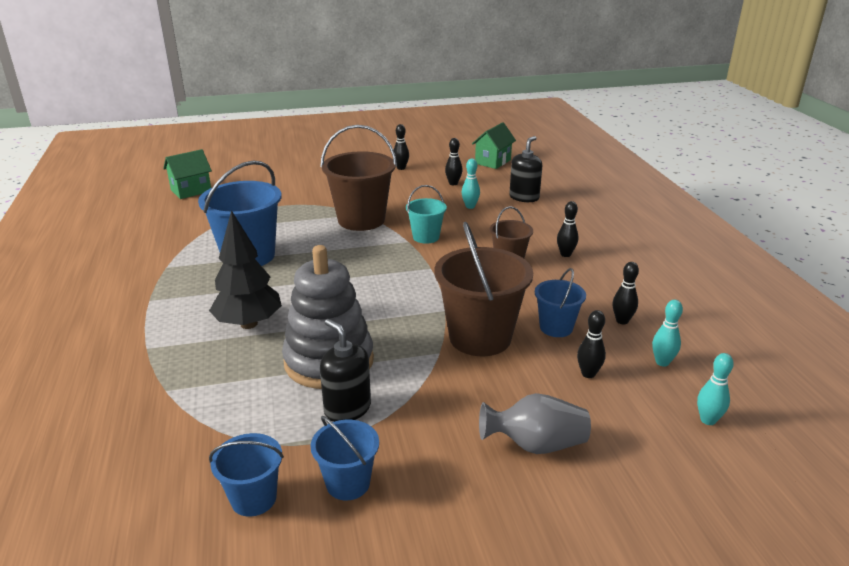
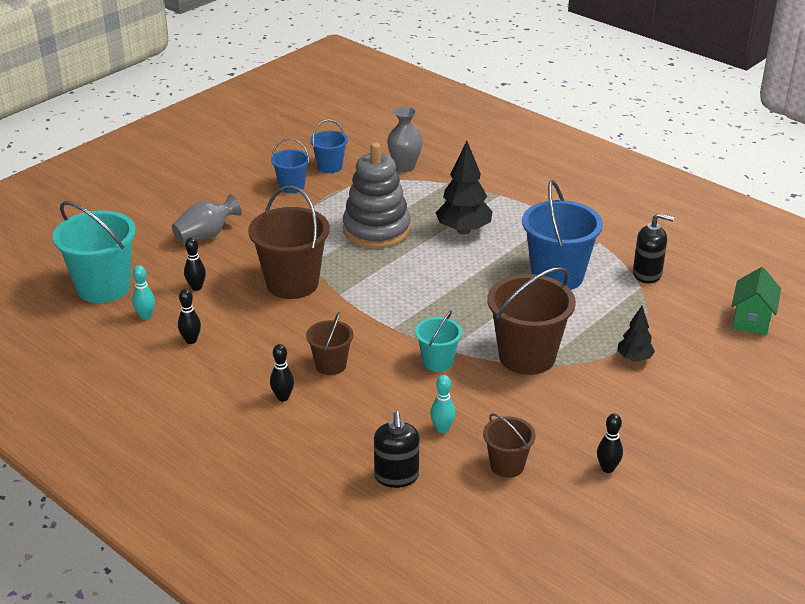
camera: 145 degrees right, 5 degrees up
black soap dispenser [320,319,371,422] -> black soap dispenser moved to [633,213,674,283]
black bowling pin [445,138,463,185] -> brown bucket [483,413,536,478]
green house [472,122,516,169] -> none
blue bucket [535,268,586,337] -> none
turquoise bowling pin [697,353,734,425] -> turquoise bucket [53,201,136,303]
none -> grey vase [387,106,423,172]
none -> black tree [617,306,655,362]

